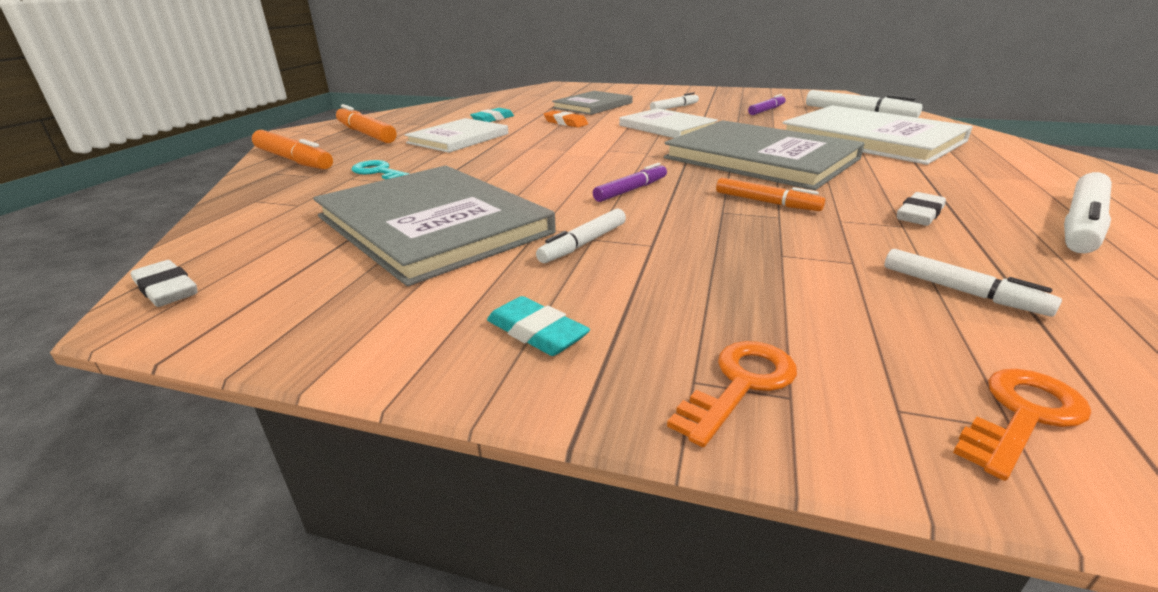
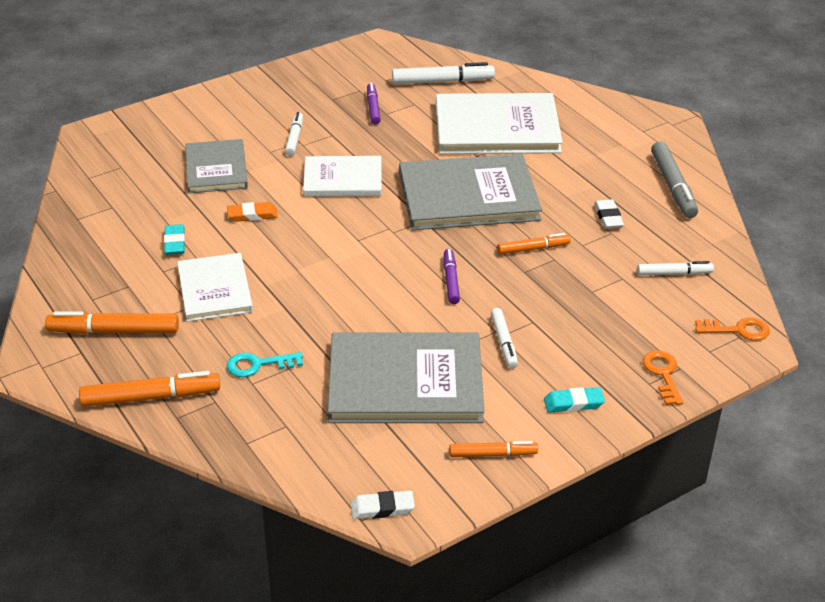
camera: 50 degrees left, 10 degrees up
orange key [953,369,1091,481] -> orange key turned 90 degrees clockwise [695,318,770,341]
white marker [1064,172,1112,253] -> grey marker [651,142,698,218]
none -> orange marker [449,441,538,457]

